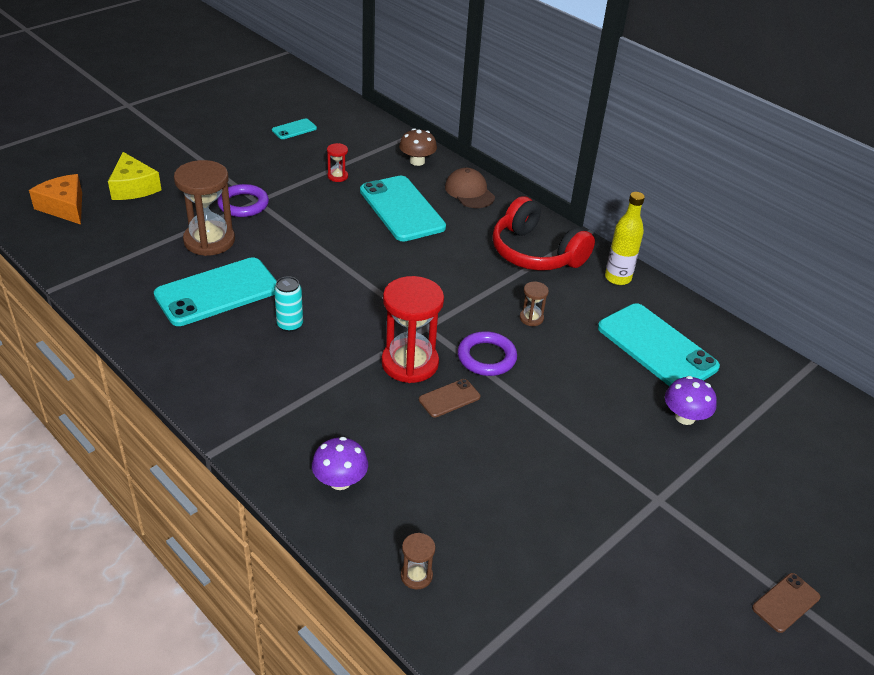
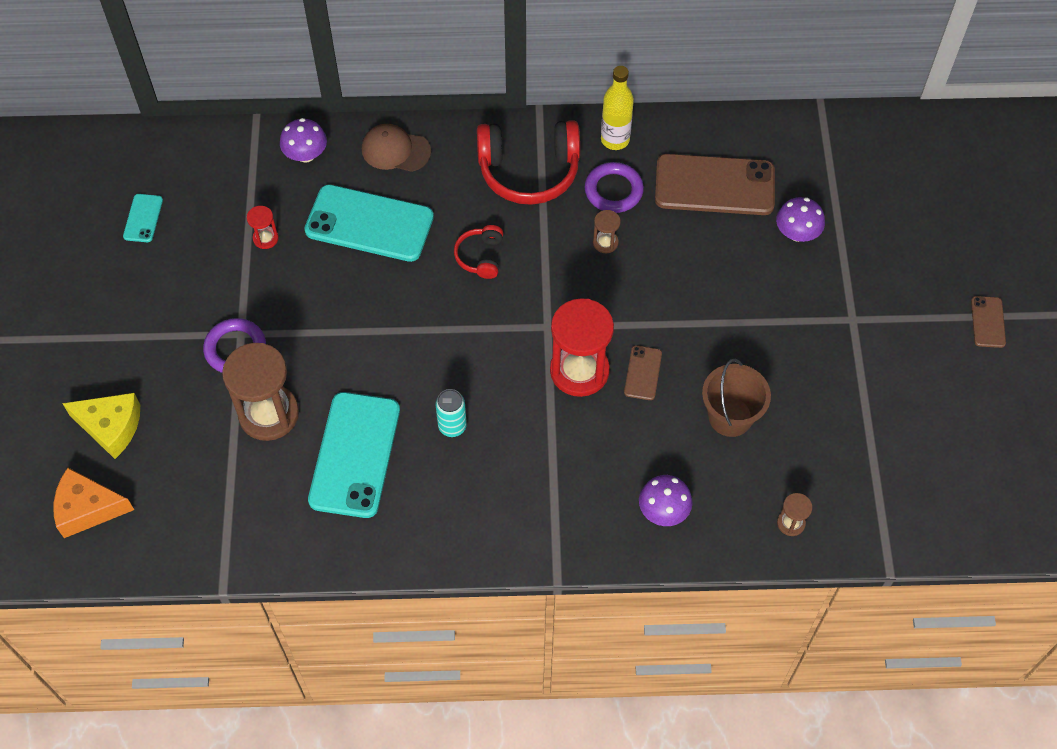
camera: 45 degrees left, 20 degrees up
brown mushroom [399,128,437,166] -> purple mushroom [280,118,327,163]
purple ring [458,331,517,376] -> purple ring moved to [585,162,644,213]
turquoise phone [598,303,720,387] -> brown phone [655,154,775,215]
none -> red headphones [454,225,503,279]
none -> brown bucket [702,359,771,437]

